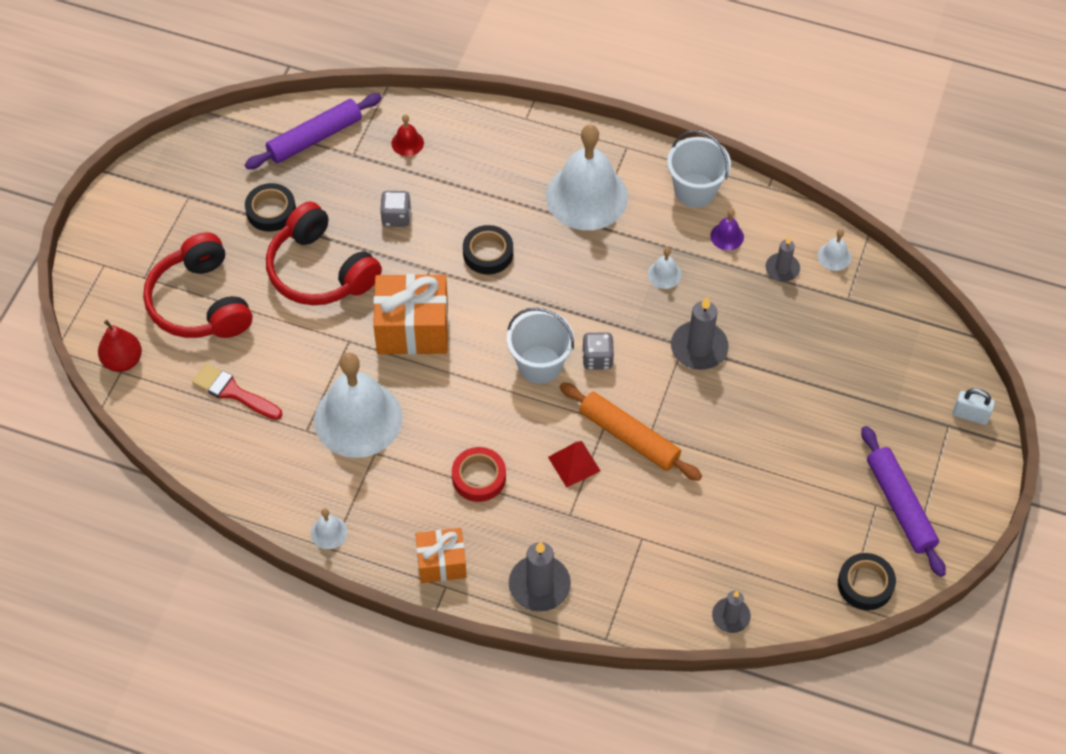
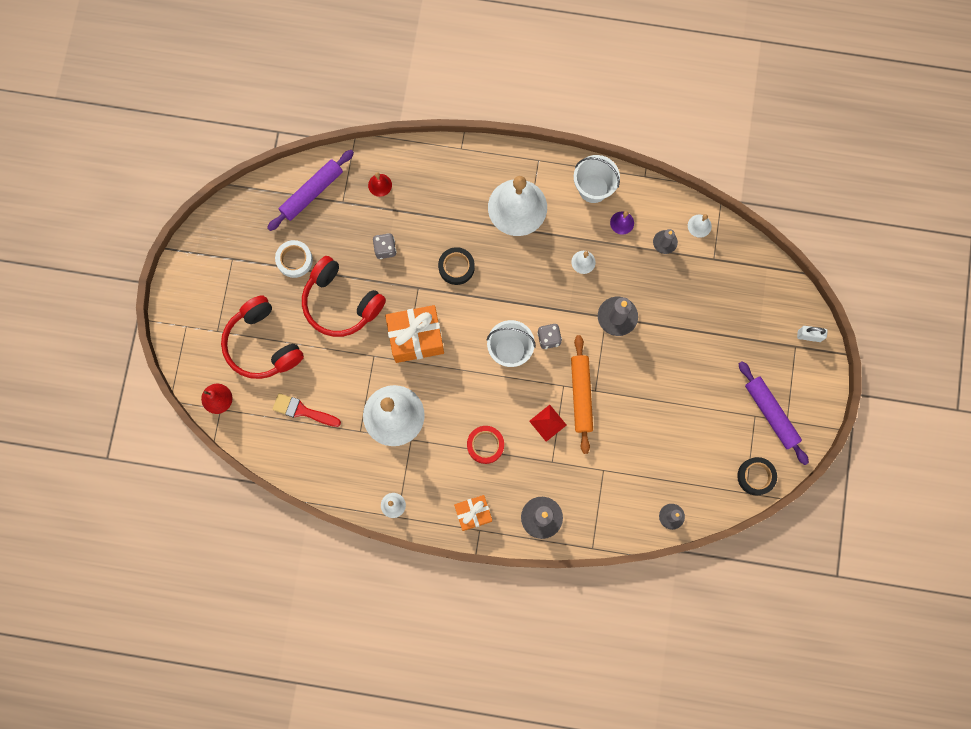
camera: 10 degrees left, 20 degrees up
black tape [245,183,296,232] -> white tape [275,240,313,278]
orange rolling pin [560,382,702,481] -> orange rolling pin turned 60 degrees clockwise [571,335,593,454]

